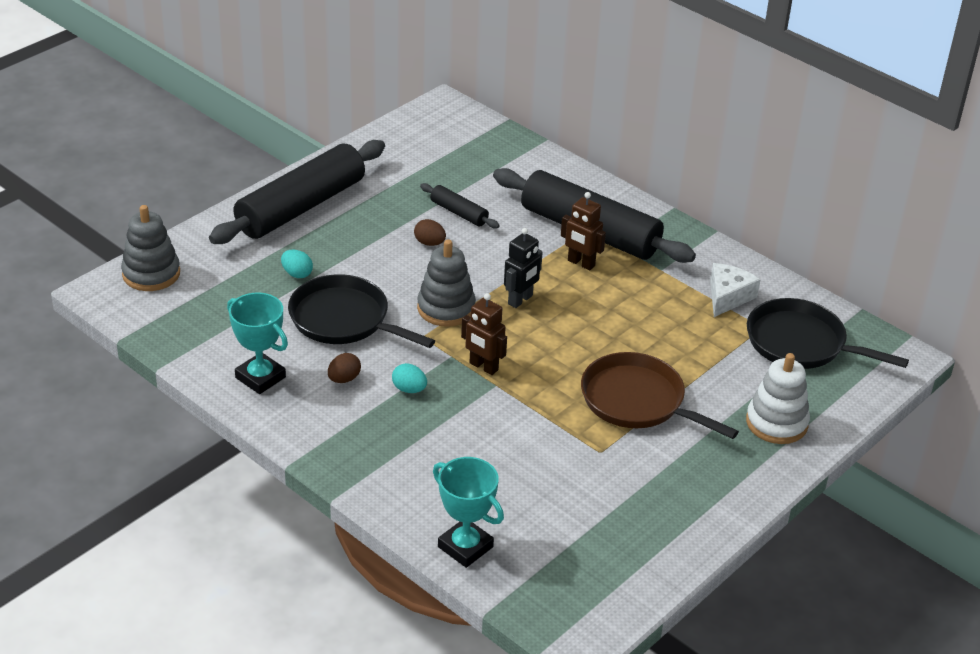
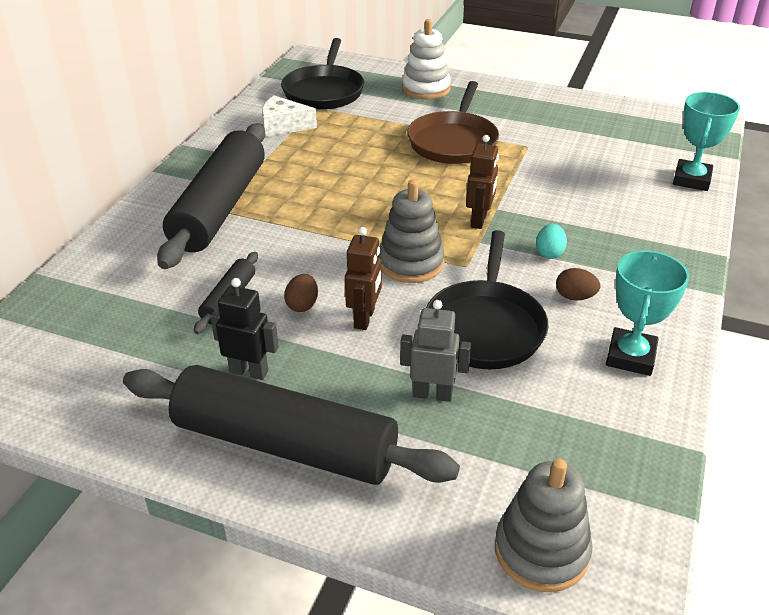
camera: 110 degrees left, 0 degrees up
turquoise egg [281,250,313,278] -> grey robot [400,300,471,402]
black robot [504,228,543,308] -> black robot moved to [210,278,279,380]
brown robot [561,192,606,270] -> brown robot moved to [345,227,382,330]

